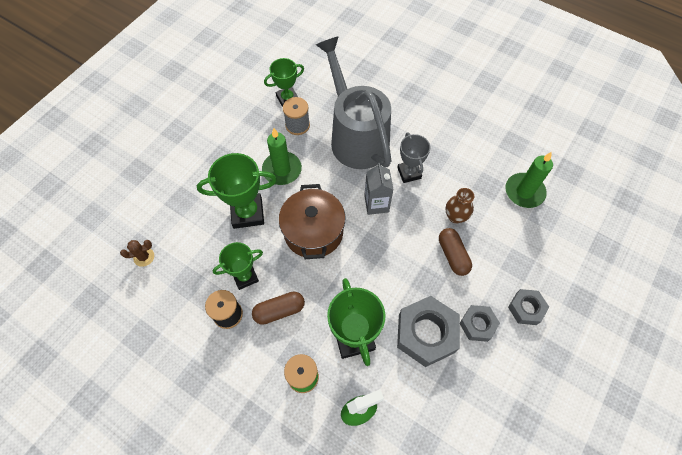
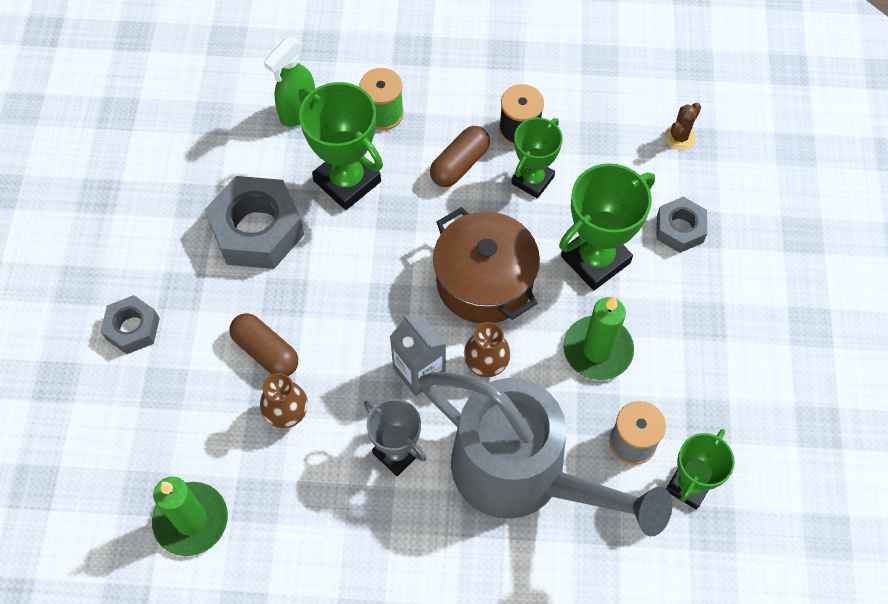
camera: 150 degrees right, 0 degrees up
grey nut [460,305,500,342] -> grey nut moved to [656,197,707,253]
none -> brown vase [464,322,511,378]

